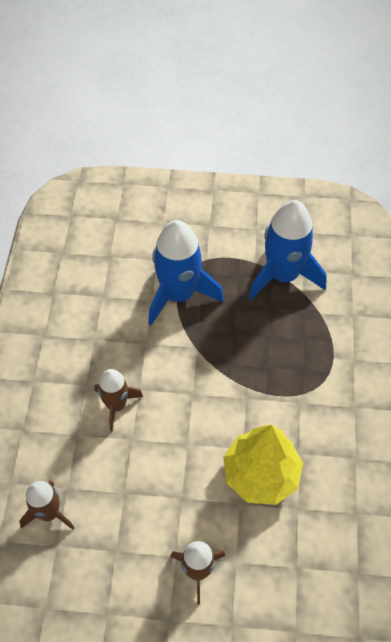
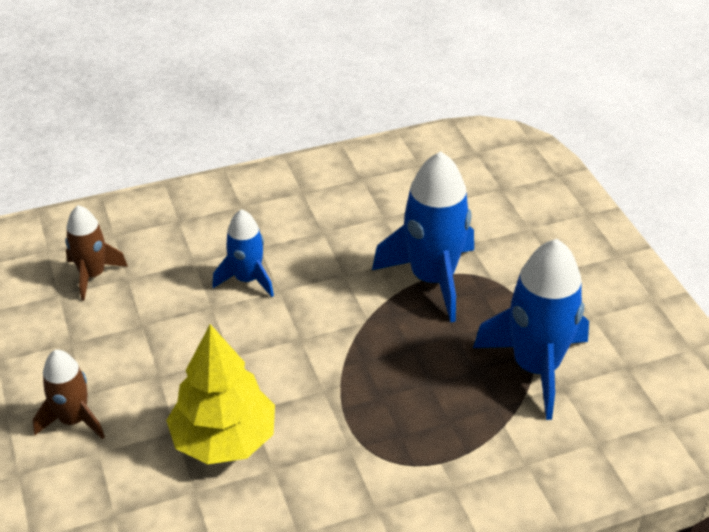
camera: 65 degrees right, 15 degrees down
brown rocket [94,369,143,432] -> blue rocket [212,209,274,297]

